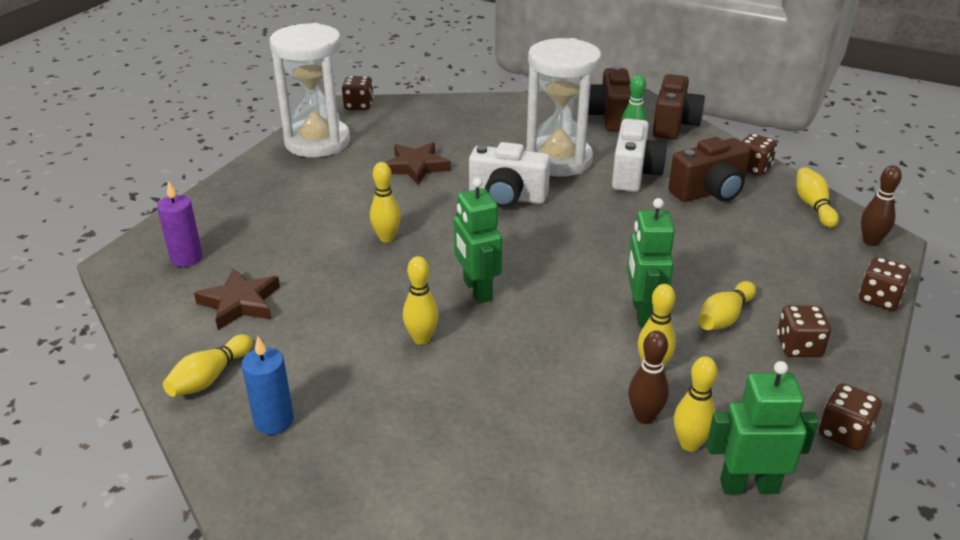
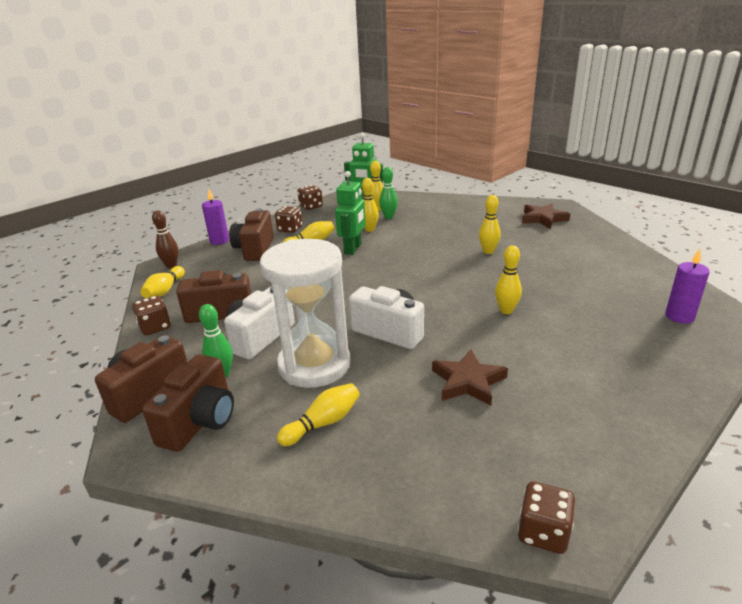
camera: 160 degrees left, 5 degrees down
yellow bowling pin [163,334,253,397] -> yellow bowling pin moved to [277,383,360,446]
brown star [194,268,280,330] -> brown star moved to [522,203,570,229]
blue candle [242,336,294,435] -> none
white hourglass [270,23,350,157] -> none
green robot [454,178,502,304] -> none
brown bowling pin [628,331,669,424] -> green bowling pin [379,167,398,219]
brown dice [859,257,911,311] -> purple candle [202,189,229,245]
none -> brown camera [229,208,274,261]

